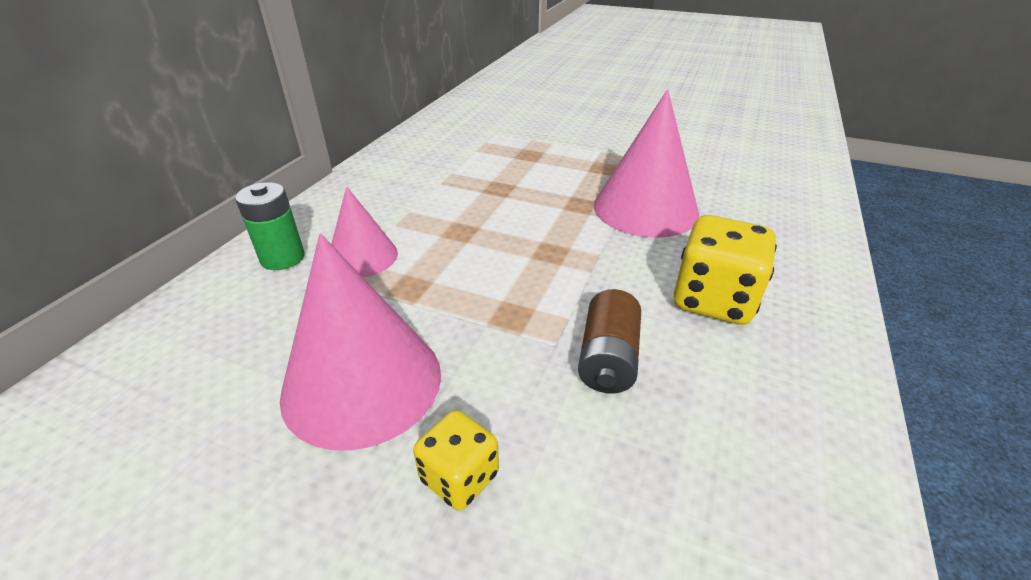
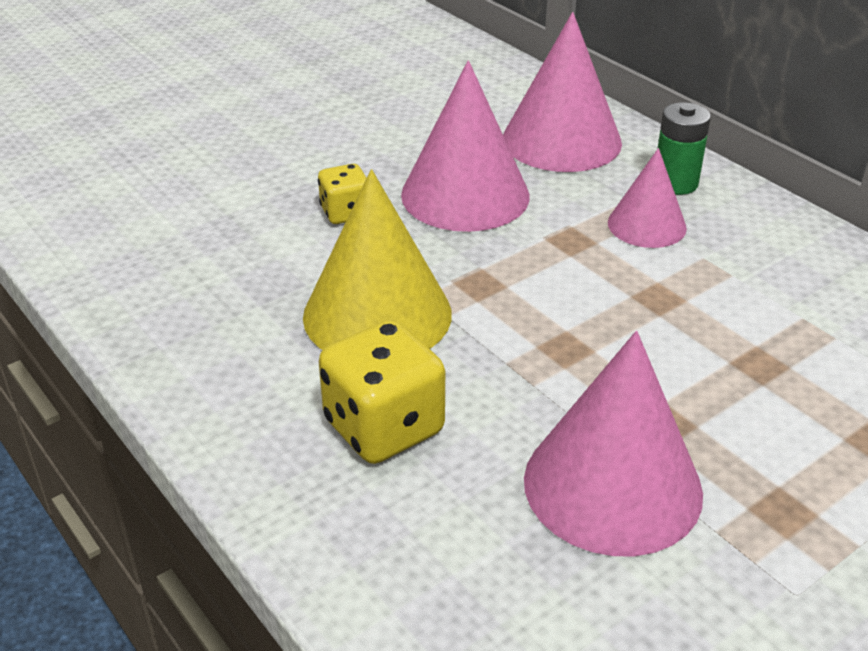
camera: 120 degrees right, 0 degrees up
brown battery [578,289,641,393] -> yellow cone [303,169,452,350]
none -> pink cone [503,12,622,172]

